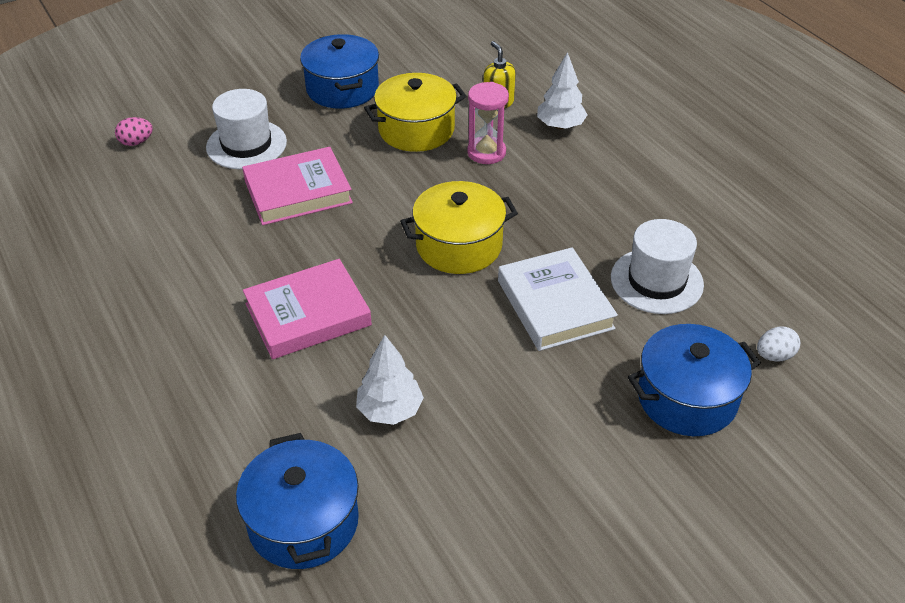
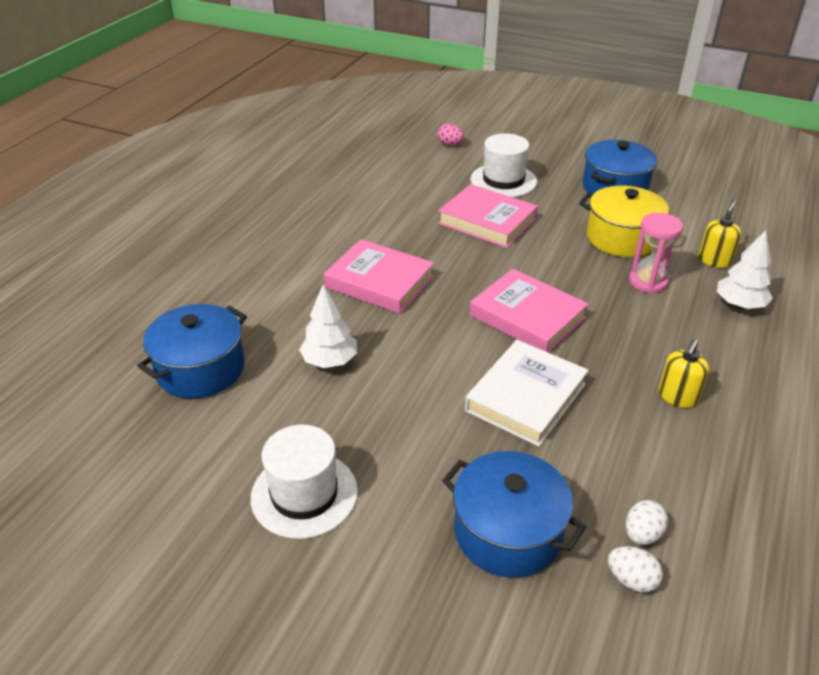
camera: 55 degrees right, 5 degrees down
yellow pot [400,181,518,274] -> pink book [470,269,589,353]
white hat [611,219,704,314] -> white hat moved to [251,424,358,539]
none -> white egg [626,500,668,545]
none -> yellow soap dispenser [658,339,709,408]

